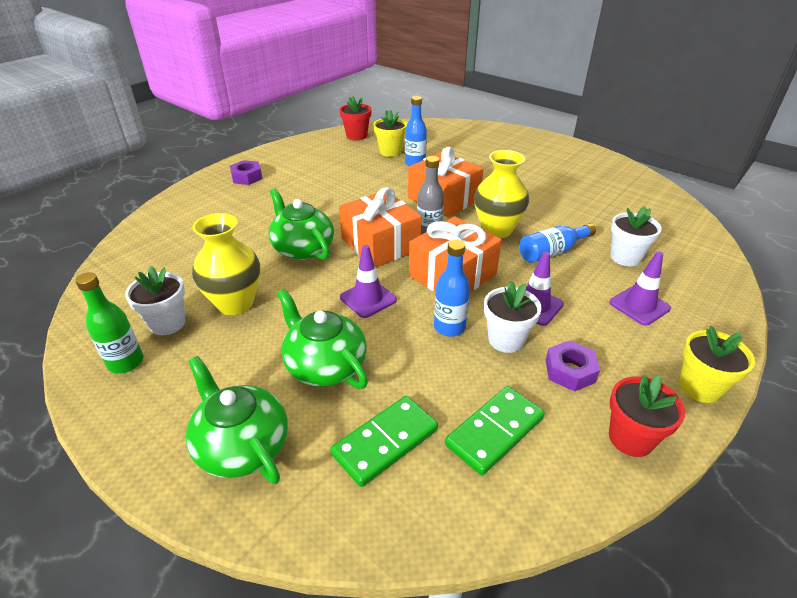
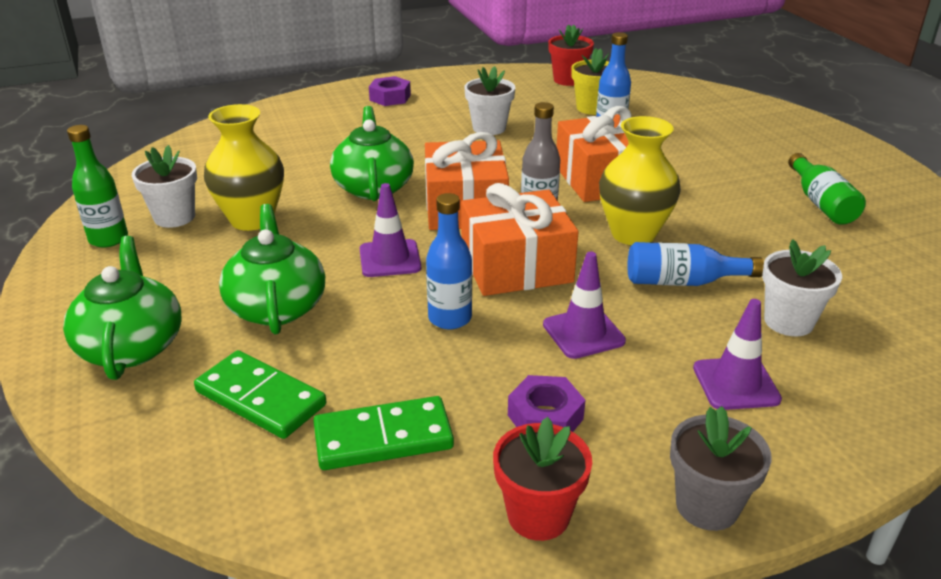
camera: 30 degrees right, 5 degrees down
green domino [330,396,438,487] -> green domino turned 45 degrees clockwise [194,350,327,439]
white flower pot [484,281,542,353] -> white flower pot moved to [464,66,515,135]
yellow flower pot [679,326,755,403] -> grey flower pot [670,406,772,531]
none -> green bottle [788,153,866,225]

